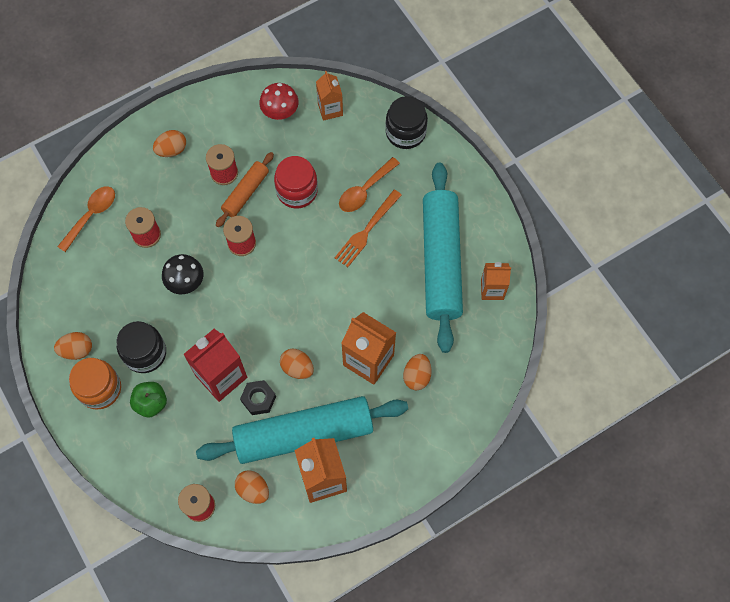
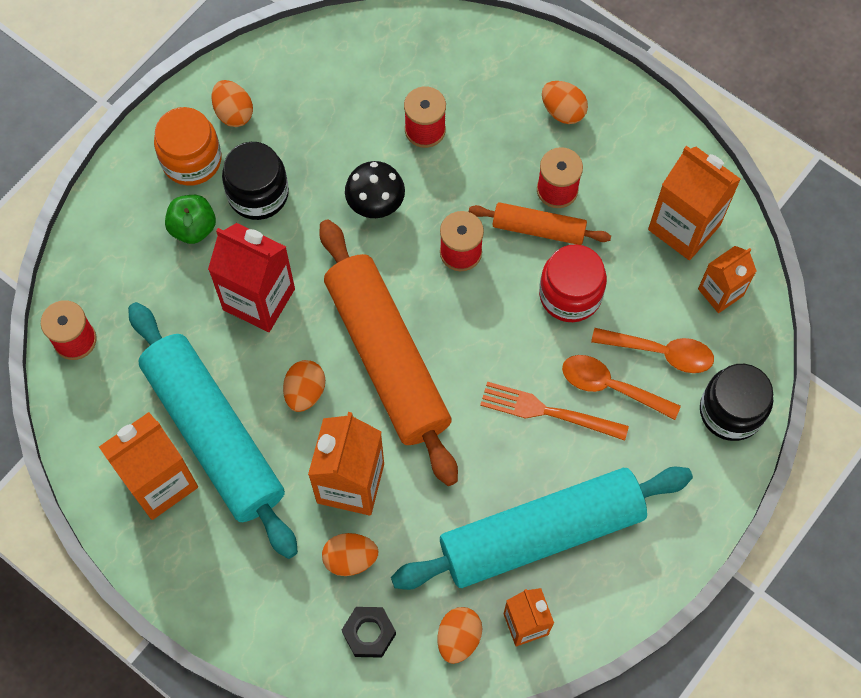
camera: 70 degrees right, 0 degrees up
orange spoon [57,186,115,252] -> orange spoon moved to [591,328,714,373]
orange egg [235,470,269,504] -> orange egg moved to [438,607,483,664]
black nut [240,380,276,415] -> black nut moved to [342,607,396,658]
red mushroom [259,83,299,120] -> orange carton [648,146,741,260]
none -> orange rolling pin [319,219,458,486]

